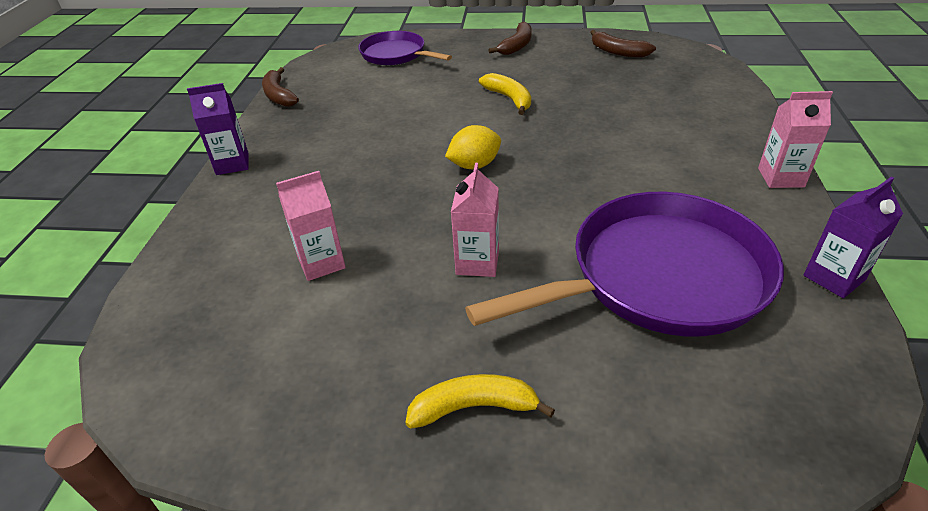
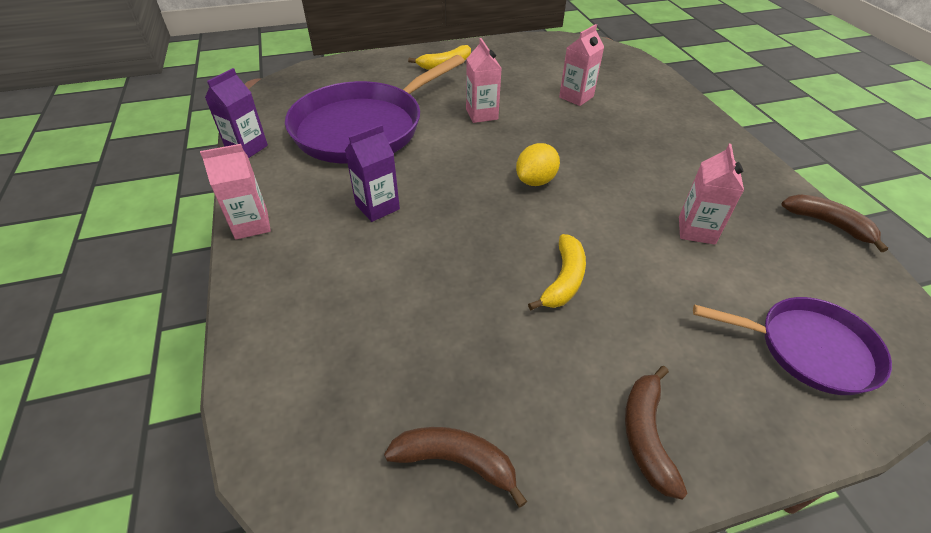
camera: 155 degrees right, 5 degrees up
purple carton [187,83,249,175] -> purple carton moved to [345,124,400,222]
yellow banana [479,73,531,115] -> yellow banana turned 105 degrees counterclockwise [528,234,586,310]
none -> pink carton [679,144,744,245]

